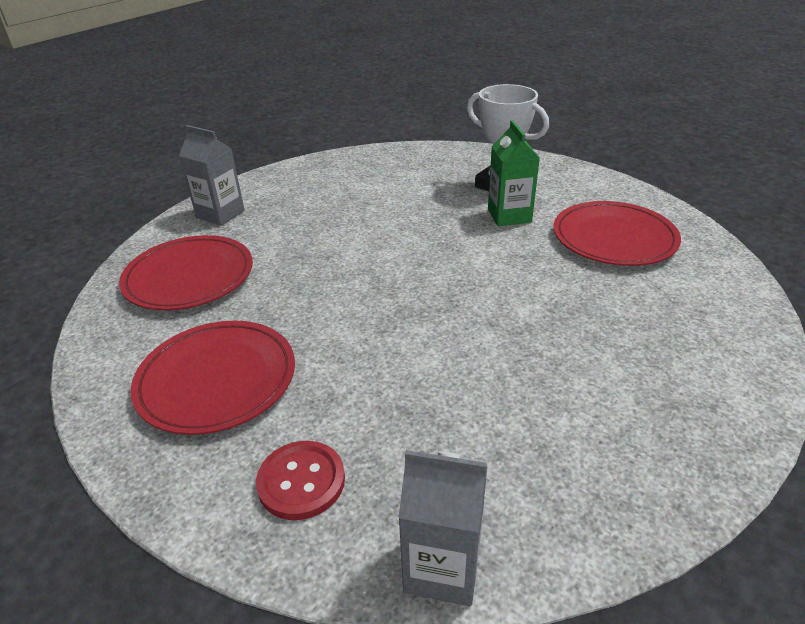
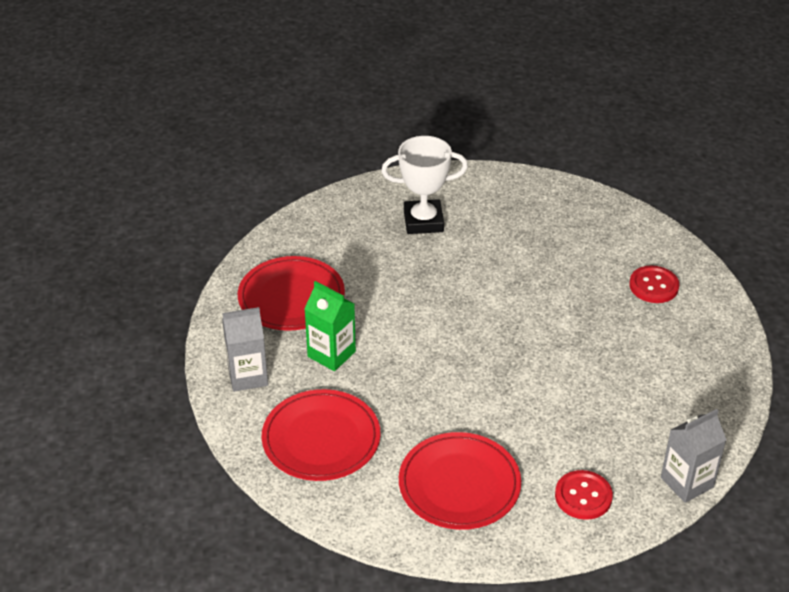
camera: 45 degrees left, 5 degrees up
green carton [488,120,540,226] -> green carton moved to [304,281,356,371]
red plate [554,201,681,266] -> red plate moved to [238,256,345,331]
none -> red button [629,266,679,303]

